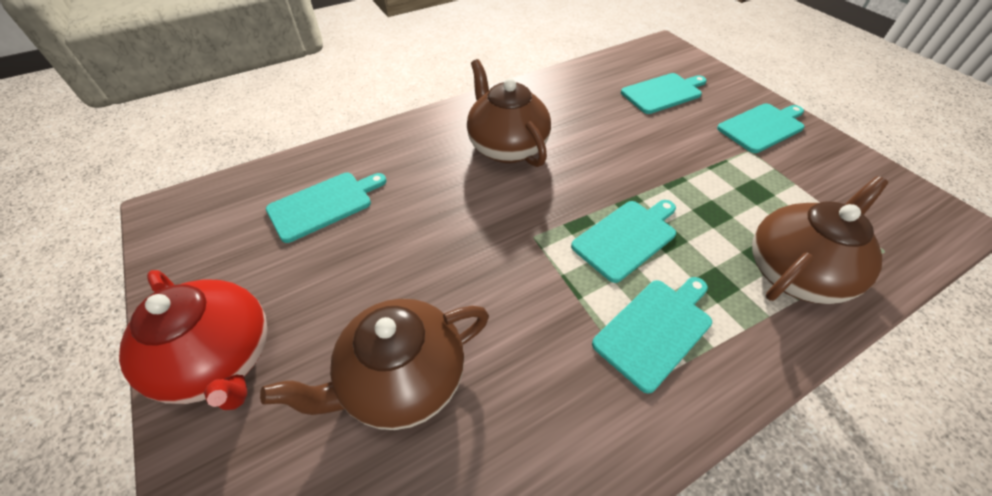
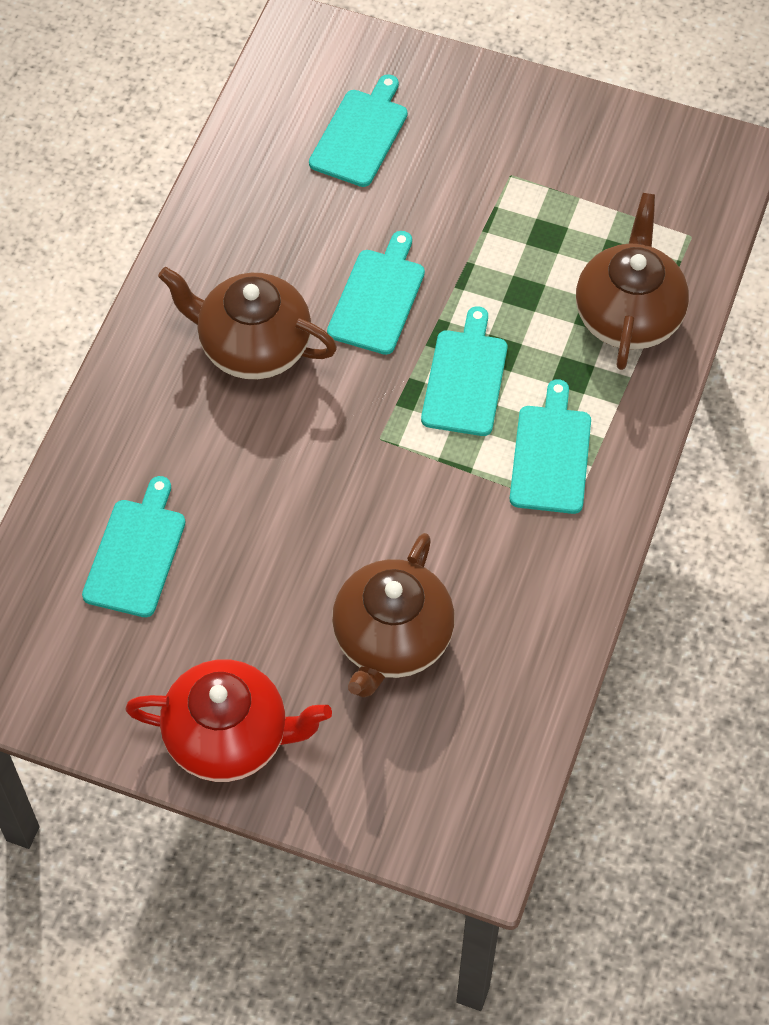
camera: 40 degrees left, 10 degrees up
turquoise cutting board [717,103,805,153] -> turquoise cutting board moved to [327,231,425,355]

